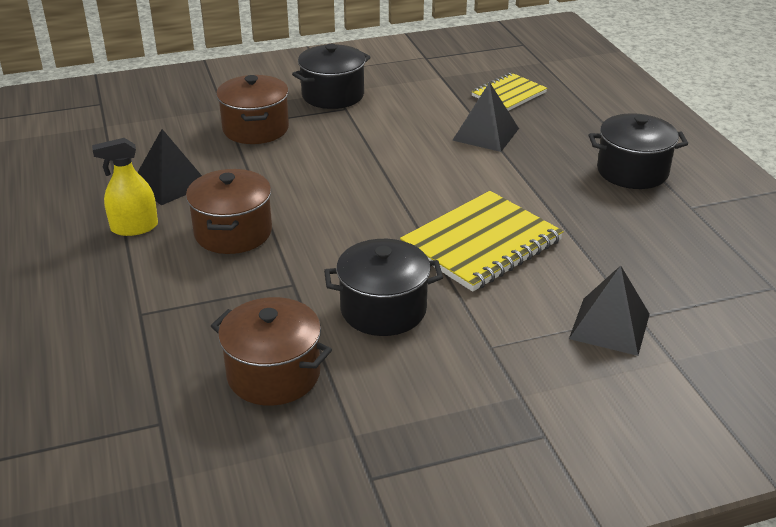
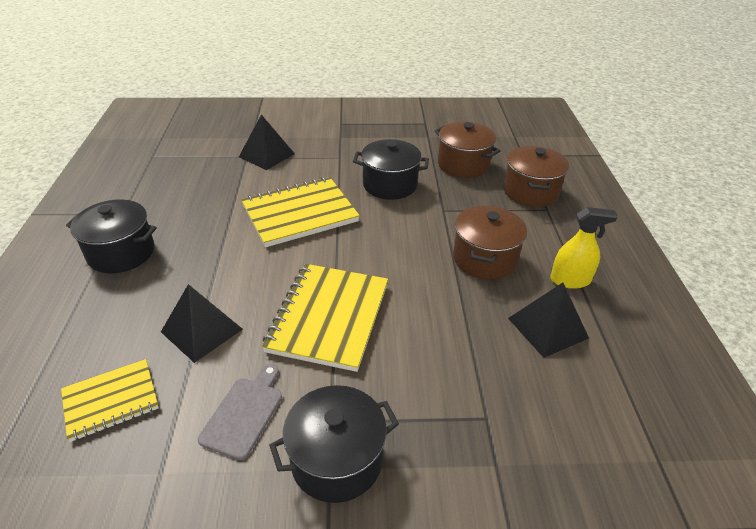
camera: 165 degrees left, 5 degrees up
brown pot [216,75,289,144] -> brown pot moved to [503,146,569,207]
none -> grey cutting board [198,364,282,460]
none -> yellow notebook [262,264,388,372]

